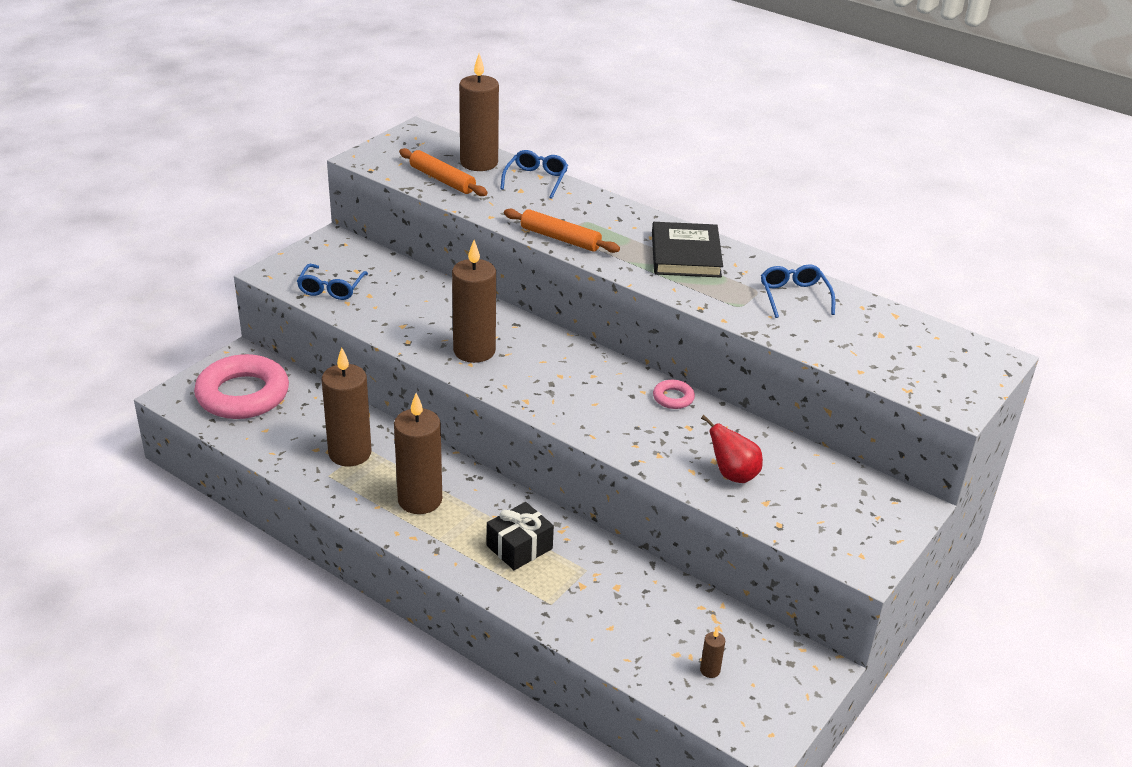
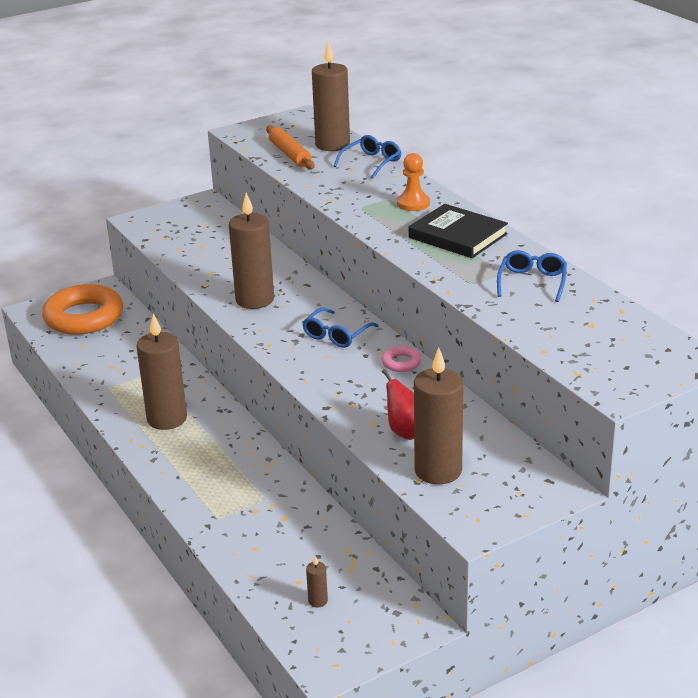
camera: 25 degrees right, 5 degrees down
pink ring [194,354,289,419] -> orange ring [42,284,123,335]
blue glasses [297,264,368,300] -> blue glasses moved to [302,308,378,348]
brown candle [322,348,371,467] -> brown candle moved to [414,347,464,484]
black gift [487,502,554,570] -> none
orange rolling pin [504,209,620,253] -> none
black book [652,222,723,278] -> black book turned 75 degrees counterclockwise [408,204,508,258]
none -> orange pawn [397,153,430,211]

